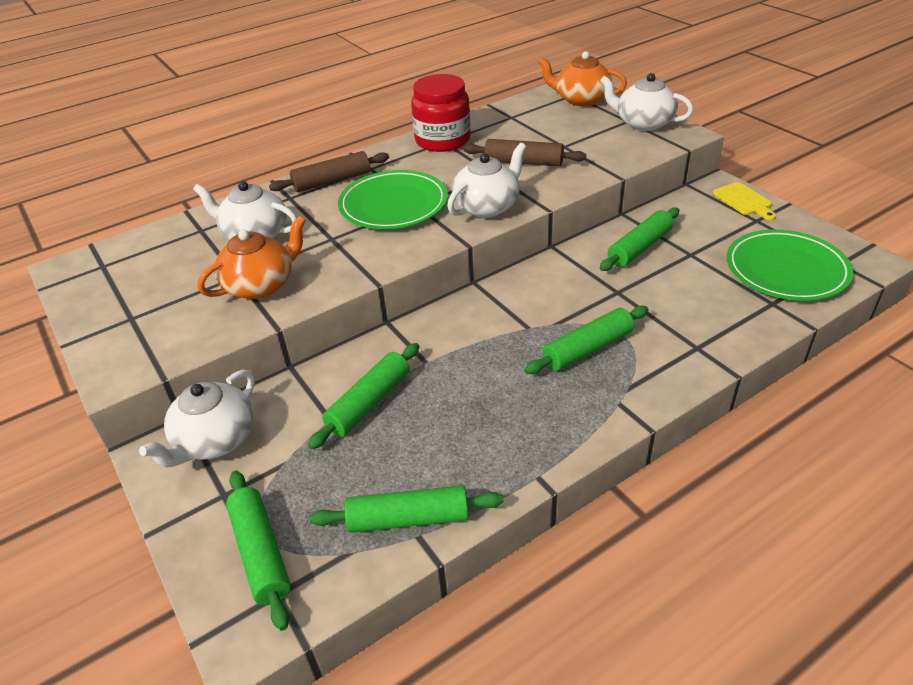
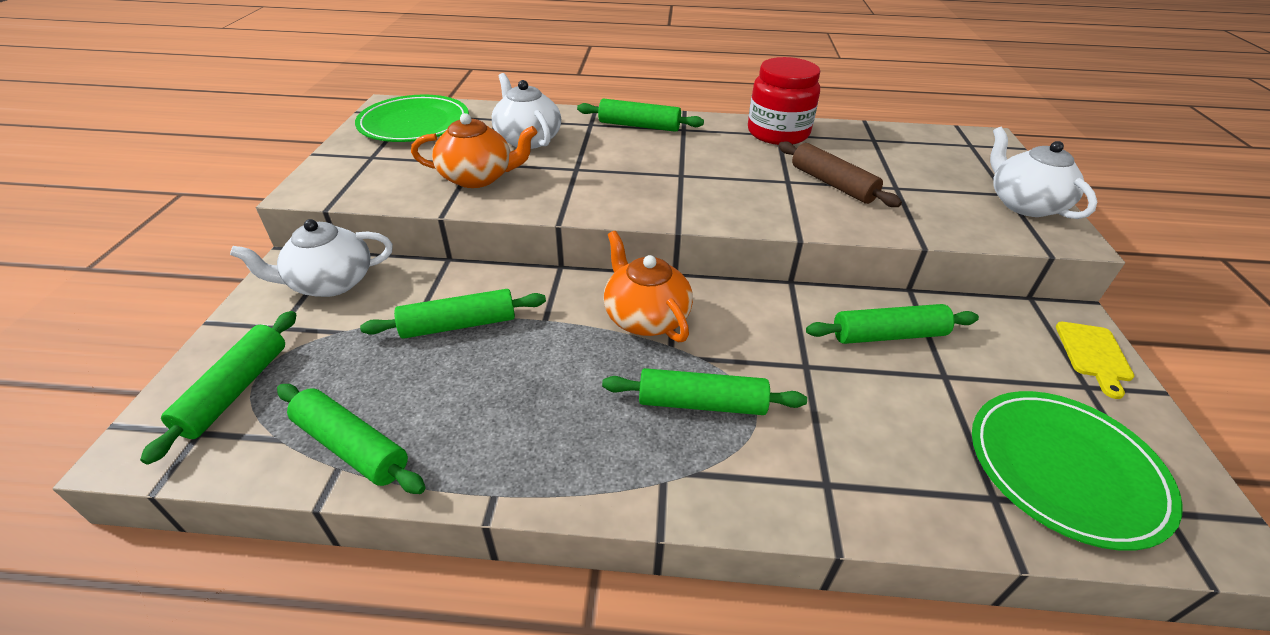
camera: 35 degrees right, 0 degrees up
brown rolling pin [269,151,389,192] -> green rolling pin [577,98,704,132]
green plate [338,170,448,229] -> green plate moved to [355,95,469,142]
white teapot [447,143,526,218] -> none
orange teapot [538,51,627,106] -> orange teapot moved to [603,231,693,342]

